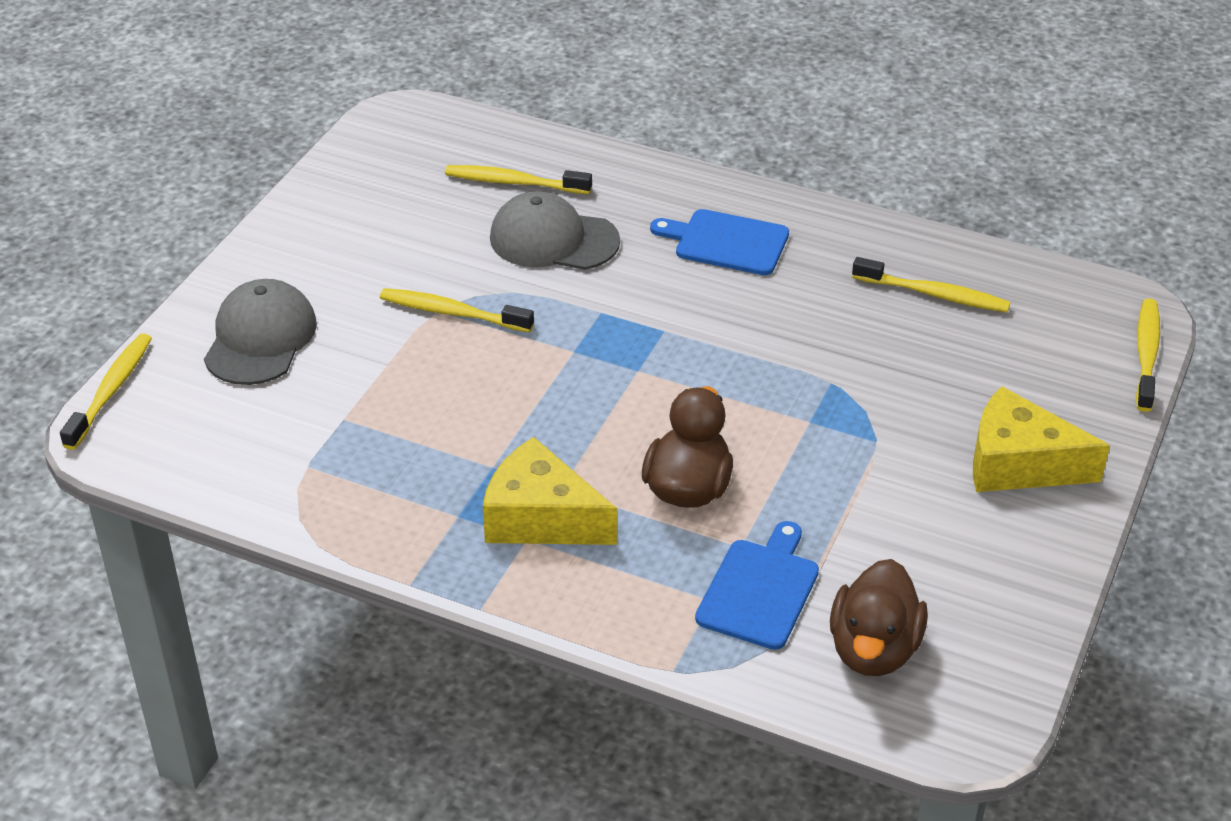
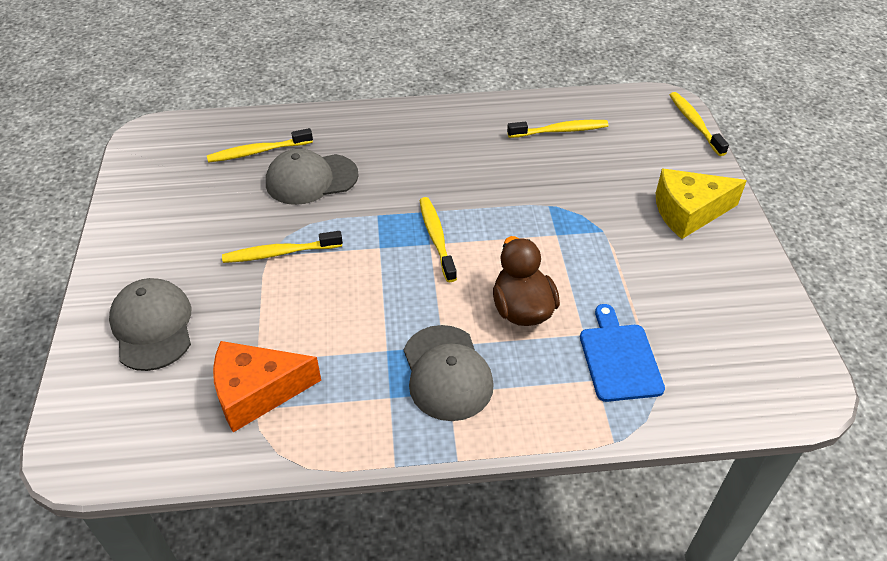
camera: 30 degrees left, 5 degrees up
yellow toothbrush [60,333,152,450] -> yellow toothbrush moved to [420,197,457,282]
yellow cheese [483,437,617,545] -> grey cap [404,325,494,421]
blue cutting board [650,209,789,275] -> none
brown duck [830,559,928,676] -> none
none -> orange cheese [213,341,321,432]

